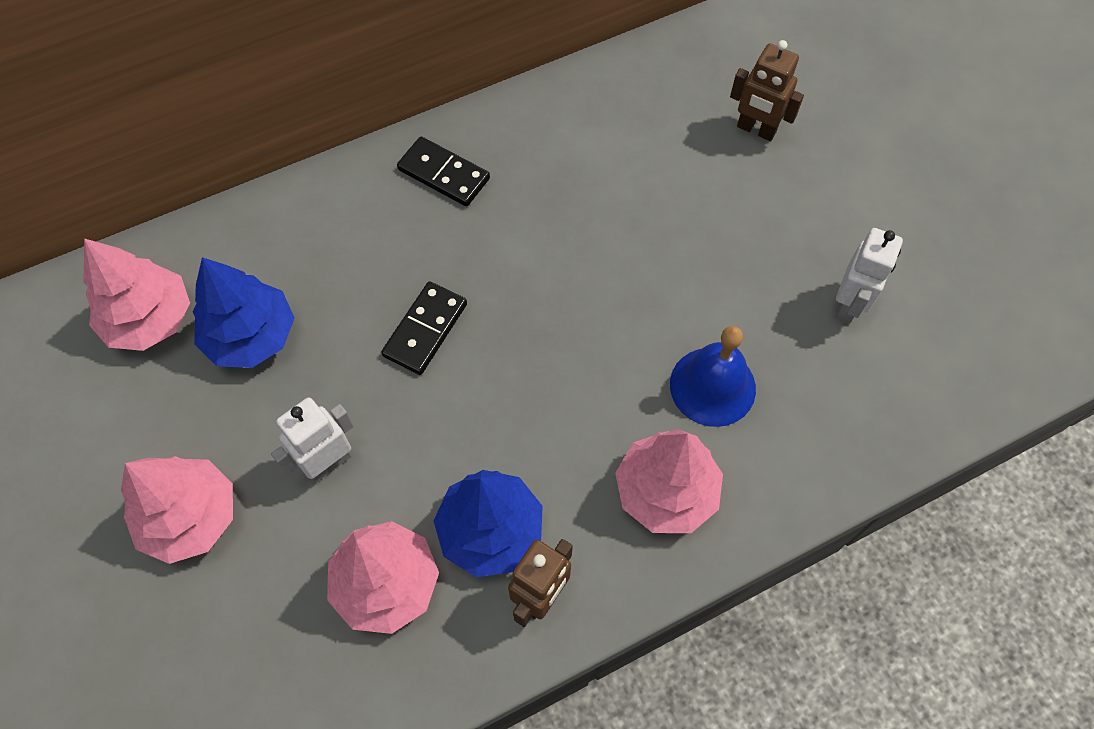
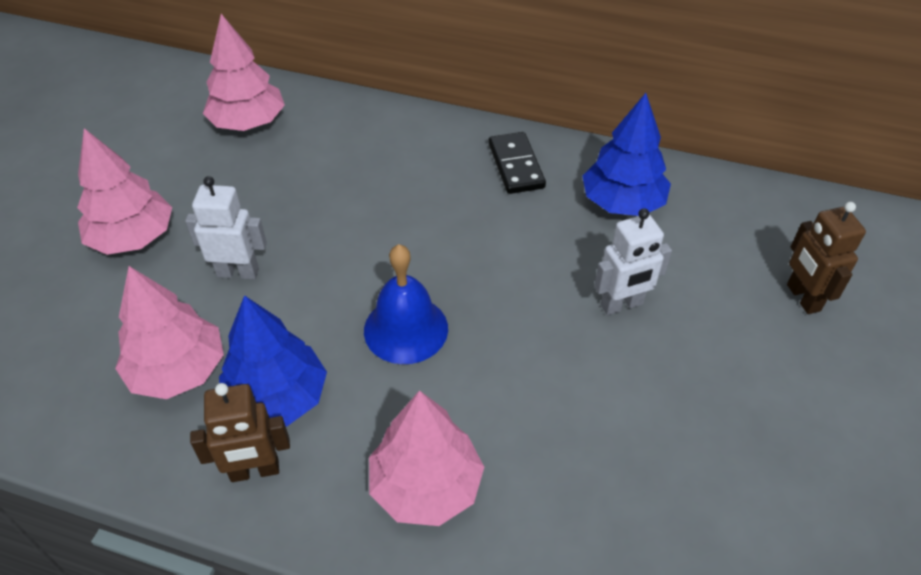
camera: 45 degrees right, 15 degrees down
blue tree [193,257,295,368] -> blue tree moved to [582,93,671,216]
black domino [381,281,467,375] -> none
blue bell [670,326,756,427] -> blue bell moved to [364,244,448,364]
white robot [835,228,903,324] -> white robot moved to [594,209,672,315]

